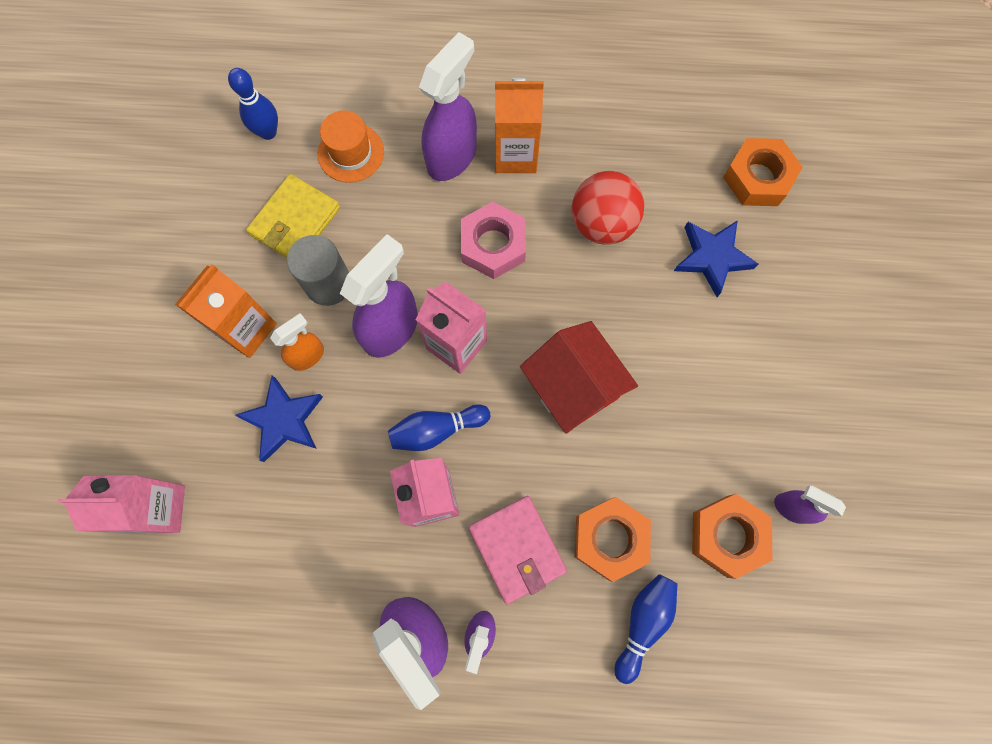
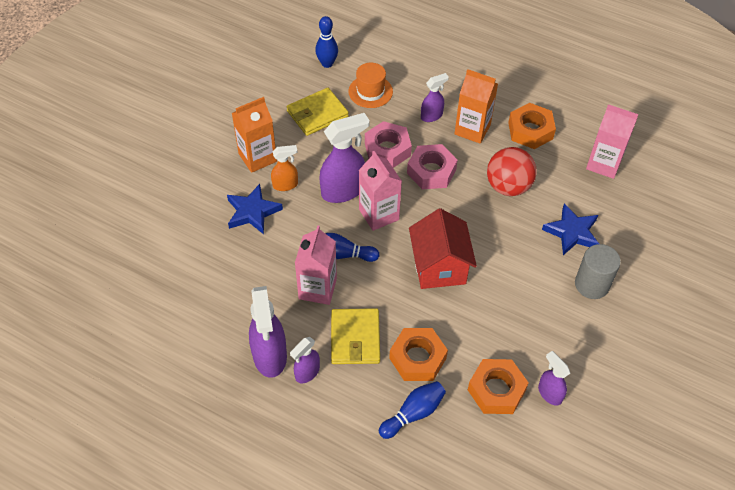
camera: 25 degrees right, 20 degrees down
pink carton [58,475,185,533] -> pink carton moved to [586,104,639,179]
grey cylinder [287,235,349,306] -> grey cylinder moved to [575,244,621,299]
purple spray bottle [419,32,477,181] -> purple spray bottle [421,73,449,122], size x0.56
pink wallet [469,496,567,604] -> yellow wallet [331,308,380,364]
orange nut [723,138,803,206] -> orange nut moved to [508,103,556,149]
none -> pink nut [365,121,412,168]

